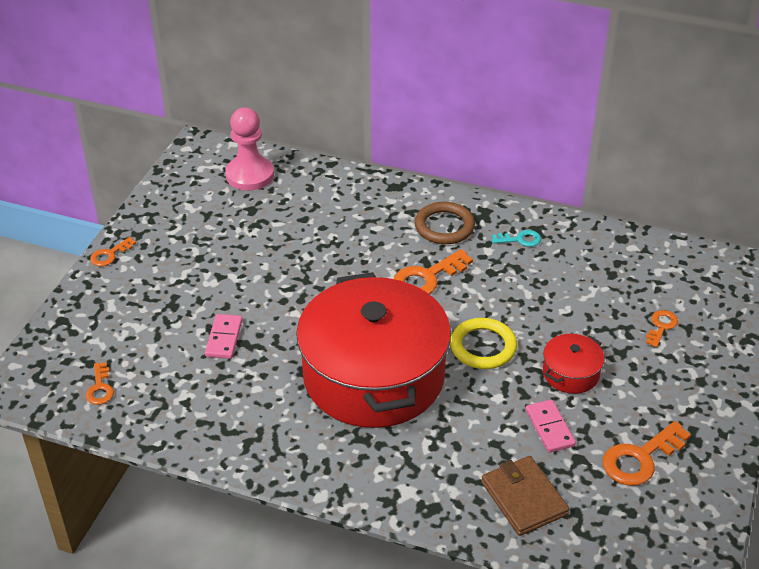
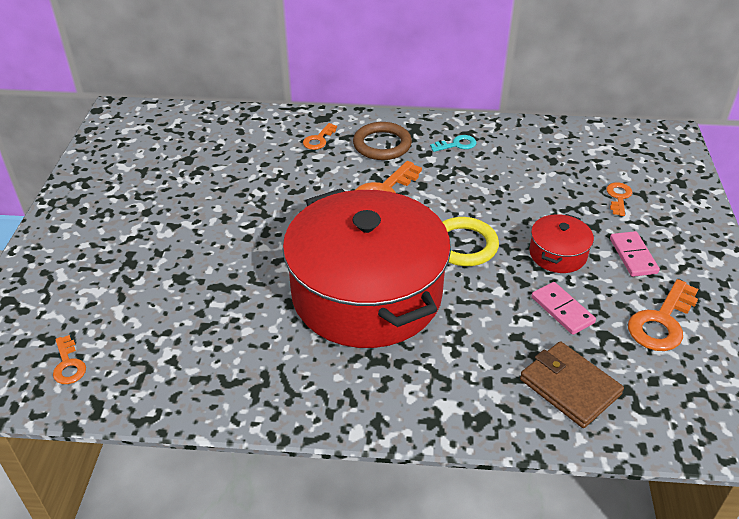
camera: 15 degrees left, 0 degrees up
orange key [90,237,136,266] -> orange key moved to [303,123,337,150]
pink domino [205,314,243,359] -> pink domino moved to [610,231,660,277]
pink pawn [225,107,274,190] -> none

